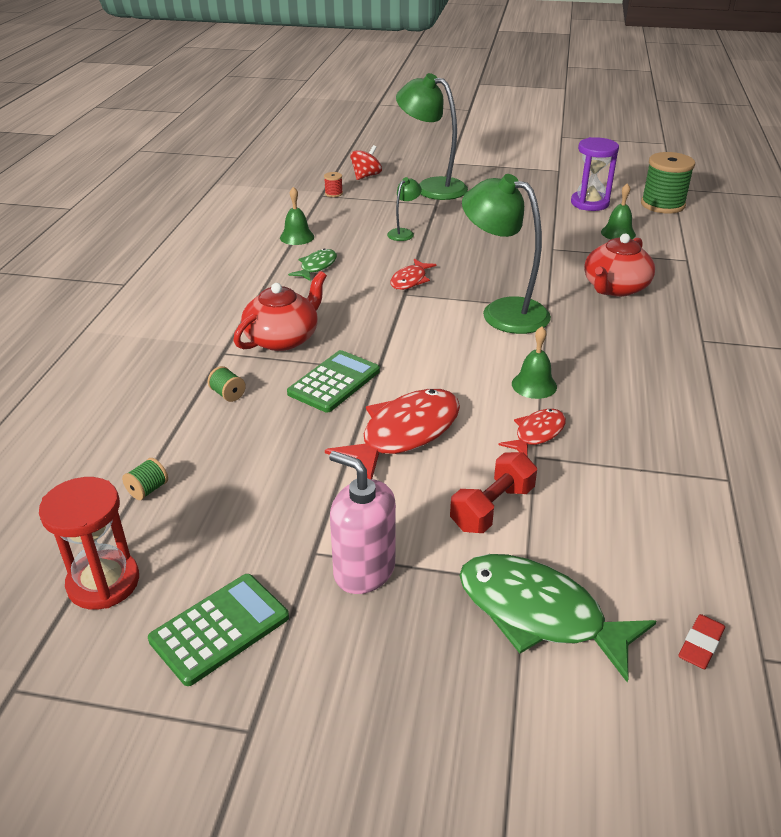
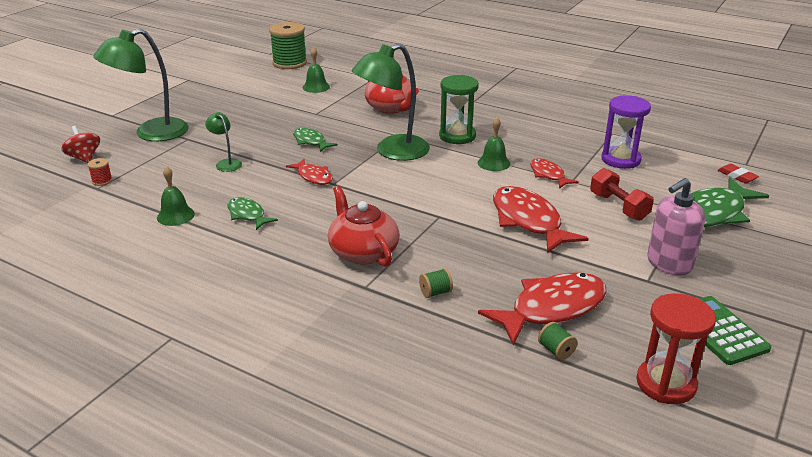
camera: 70 degrees left, 5 degrees down
green calculator [287,350,380,413] -> none
purple hourglass [571,137,619,211] -> purple hourglass moved to [601,95,651,169]
none -> green fish [293,128,338,152]
none -> green hourglass [439,75,479,144]
none -> red fish [478,272,607,345]

